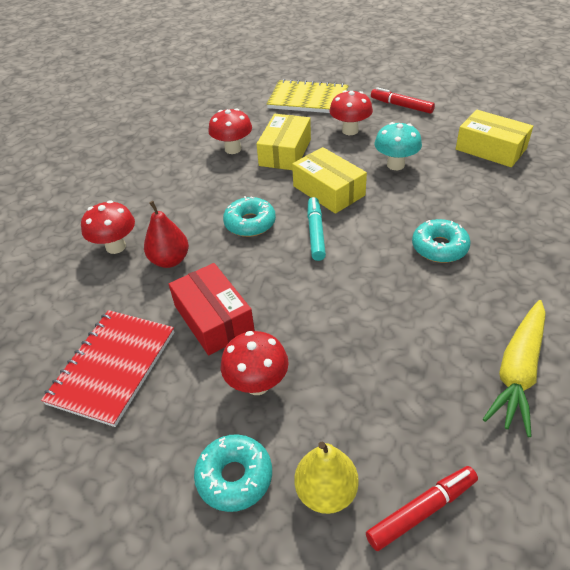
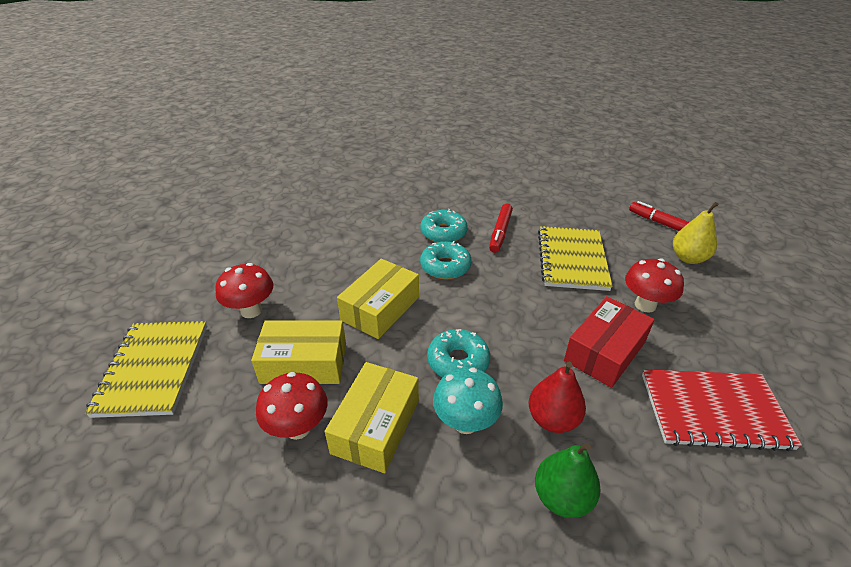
camera: 110 degrees left, 5 degrees down
red mushroom [81,200,135,254] -> green pear [535,443,601,518]
turquoise donut [194,434,272,512] -> turquoise donut moved to [420,241,472,280]
turquoise marker [307,197,326,261] -> none
red marker [371,87,435,114] -> red marker moved to [489,204,513,253]
turquoise mushroom [374,122,422,170] -> turquoise mushroom moved to [433,368,503,434]
yellow box [456,110,533,167] -> yellow box moved to [325,362,419,473]
yellow carrot [483,300,546,437] -> none
none -> yellow notebook [538,226,613,291]

